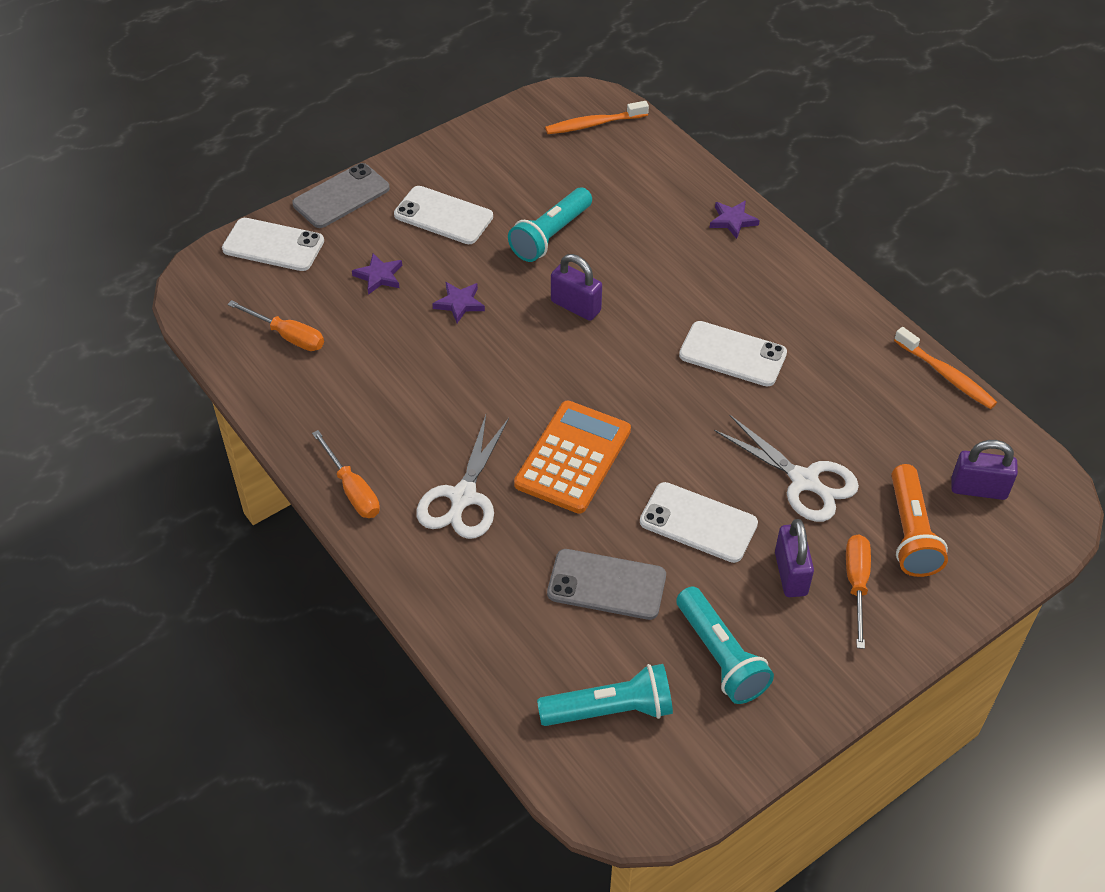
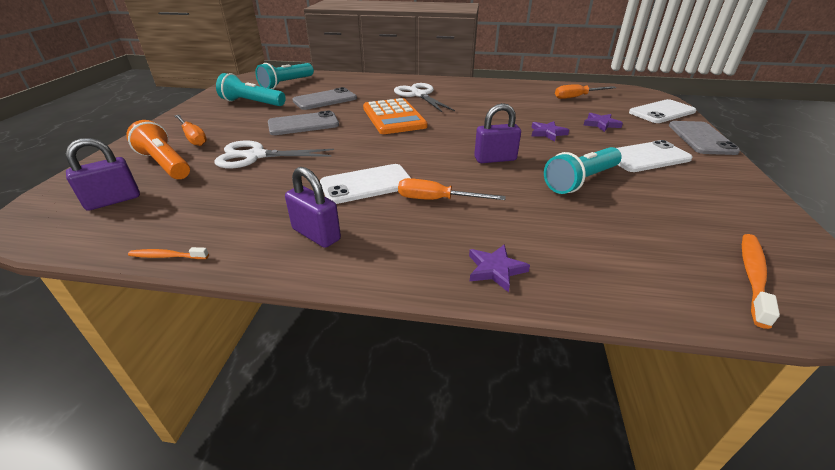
camera: 135 degrees right, 15 degrees down
orange screwdriver [312,430,380,518] -> orange screwdriver moved to [398,178,506,200]
turquoise flashlight [508,188,592,262] -> turquoise flashlight turned 120 degrees counterclockwise [544,147,622,194]
white phone [640,482,758,563] -> grey phone [268,111,339,135]
purple padlock [775,519,814,597] -> purple padlock moved to [285,167,341,248]
orange toothbrush [894,327,997,409] -> orange toothbrush [128,247,209,259], size x0.59

